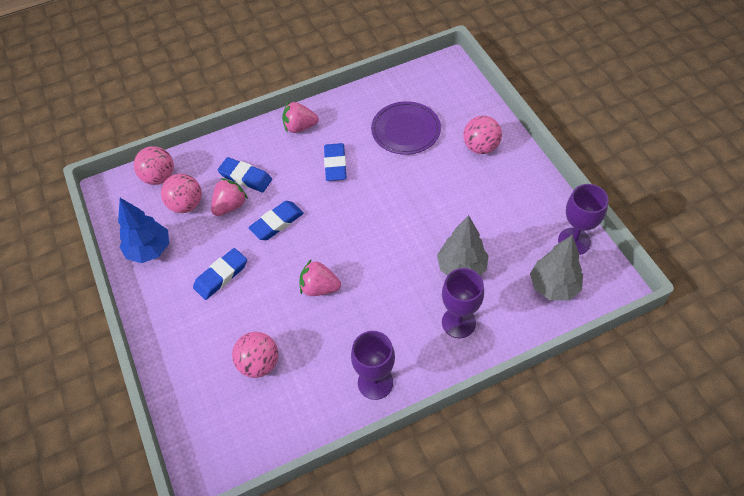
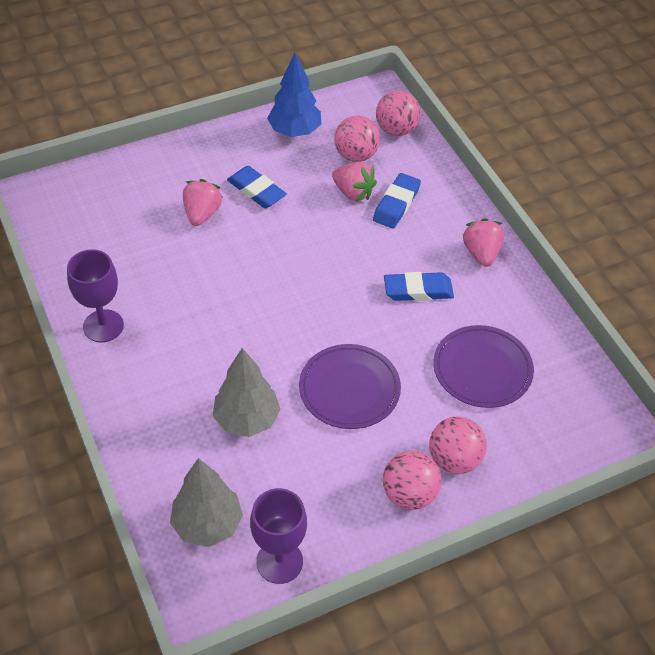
camera: 85 degrees right, 5 degrees down
pink ball [232,332,278,378] -> pink ball moved to [383,451,442,510]
blue eraser [248,201,304,240] -> none
pink strawberry [300,259,341,296] -> pink strawberry moved to [183,179,223,226]
purple goblet [442,268,484,338] -> none
none -> purple plate [299,344,401,429]

